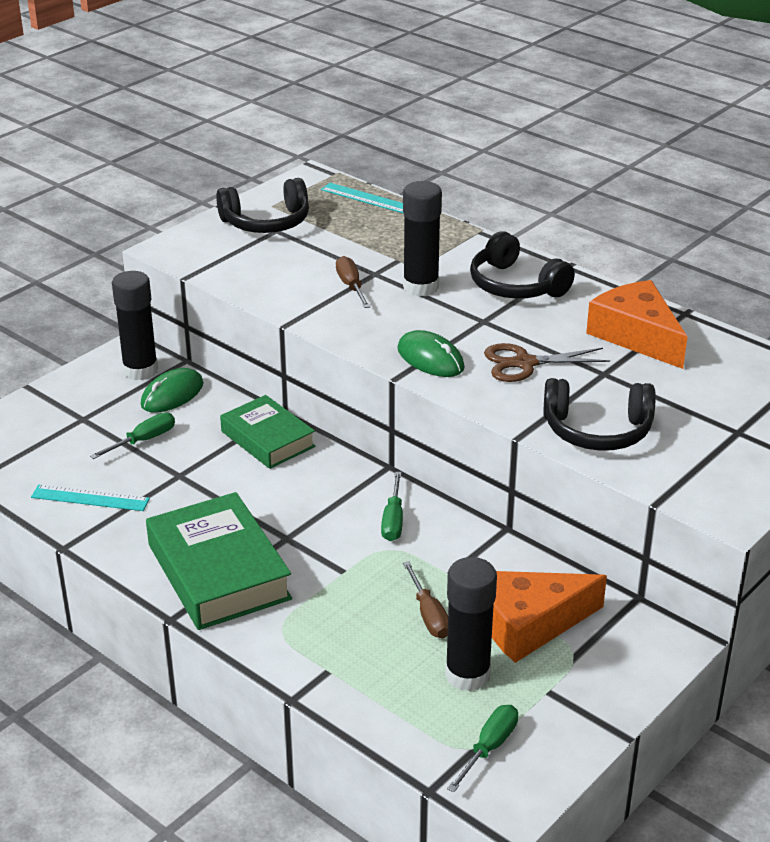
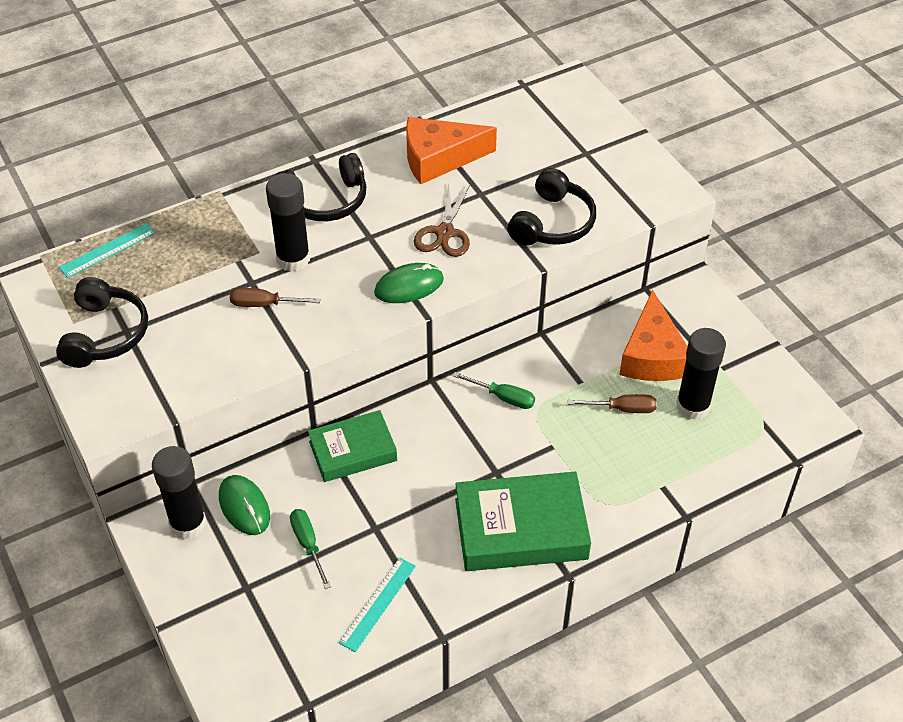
camera: 70 degrees left, 15 degrees up
green screwdriver [447,705,518,792] -> none

